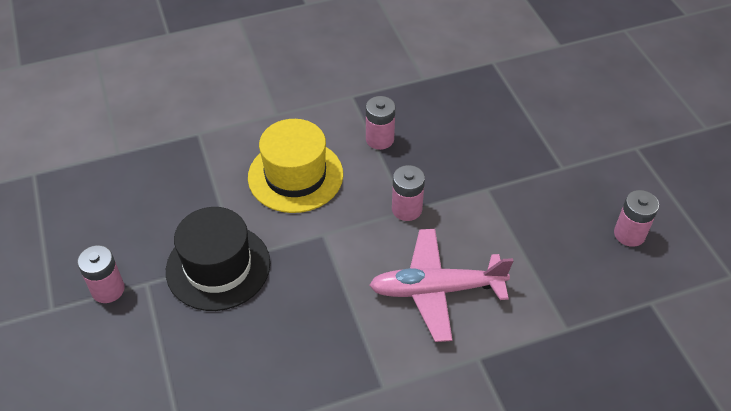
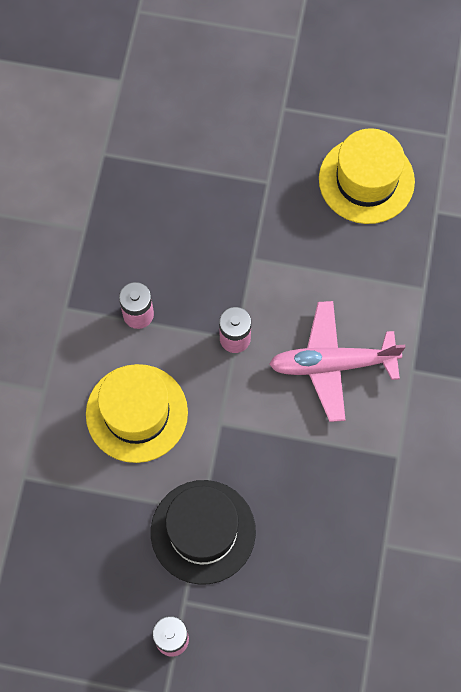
camera: 60 degrees left, 20 degrees up
pink plane [369,229,513,342] -> pink plane turned 60 degrees clockwise [269,301,406,422]
pink battery [614,190,659,247] -> yellow hat [319,128,415,224]

